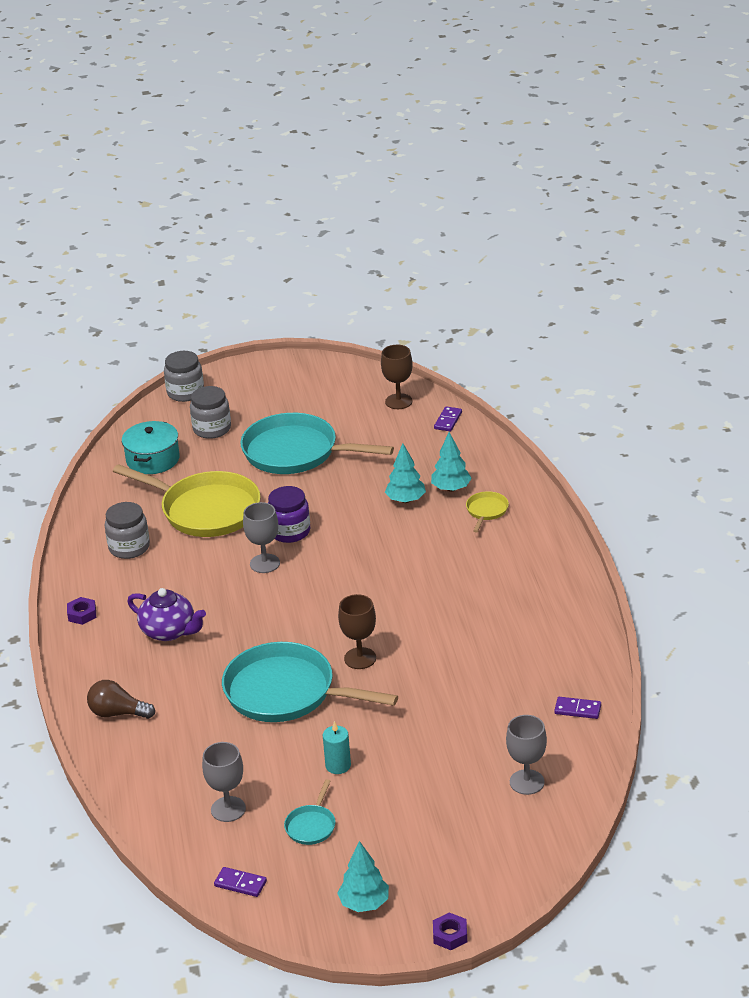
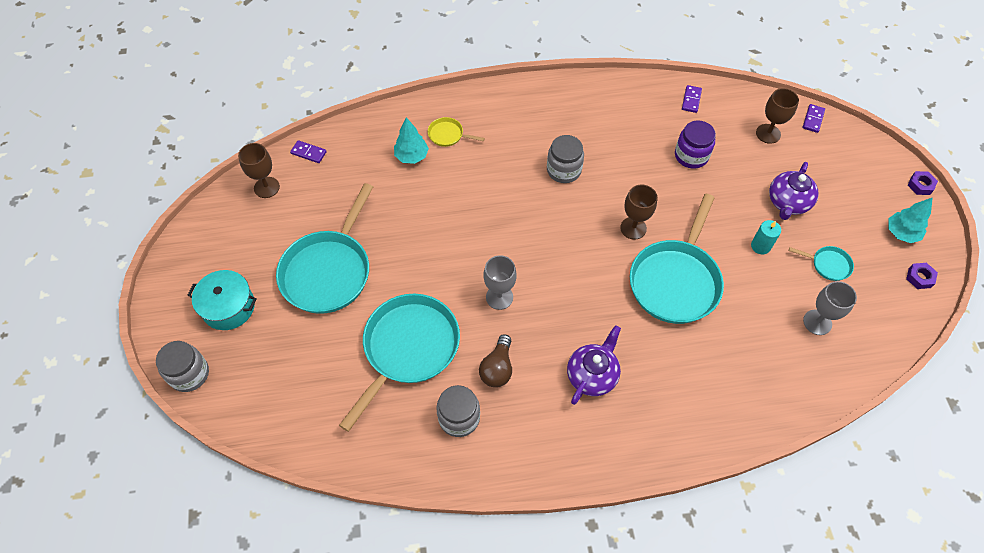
camera: 90 degrees left, 25 degrees up
purple nut [67,597,96,625] -> purple nut moved to [906,263,938,289]
brown light bulb [87,680,155,719] -> brown light bulb moved to [479,334,512,387]
yellow pan [113,464,261,537] -> turquoise pan [339,294,460,432]
turquoise pot [122,421,180,474] -> turquoise pot moved to [187,270,256,330]
grey jar [190,386,231,439] -> grey jar moved to [547,135,584,183]
purple domino [214,867,267,897] -> purple domino moved to [803,104,825,133]
purple jar [268,486,310,543] -> purple jar moved to [675,120,716,169]
turquoise tree [385,443,426,503] -> none
grey goblet [506,715,547,795] -> brown goblet [756,88,799,144]
none -> purple teapot [769,162,819,220]

